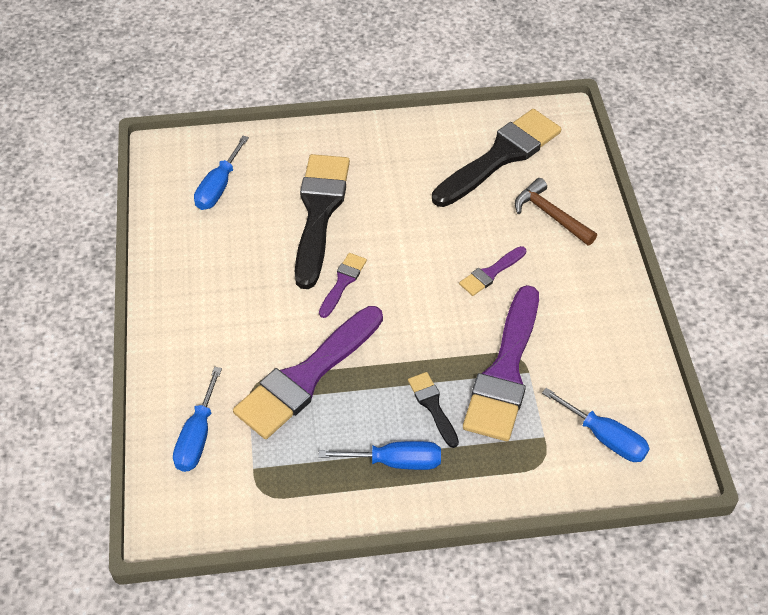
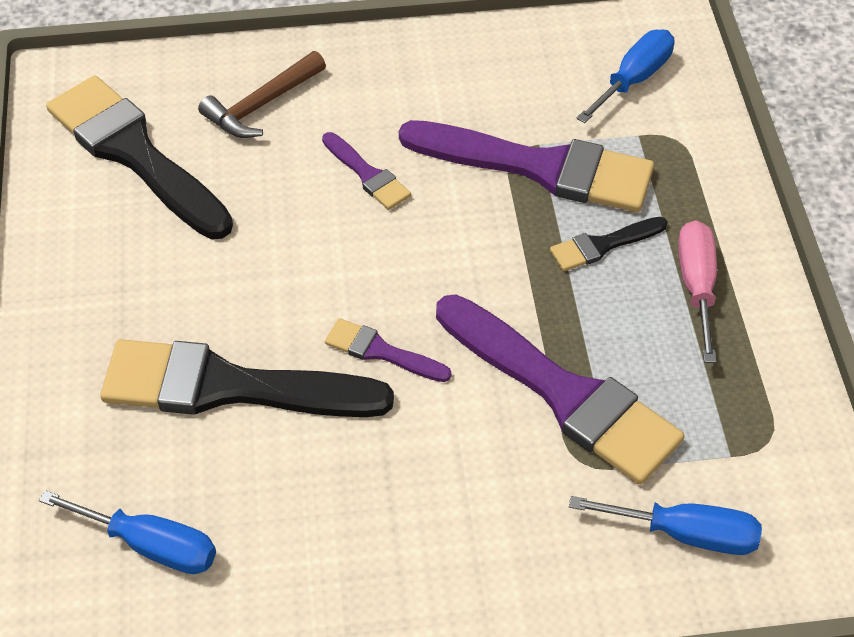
camera: 90 degrees left, 0 degrees up
blue screwdriver [319,441,441,470] -> pink screwdriver [678,220,717,363]

